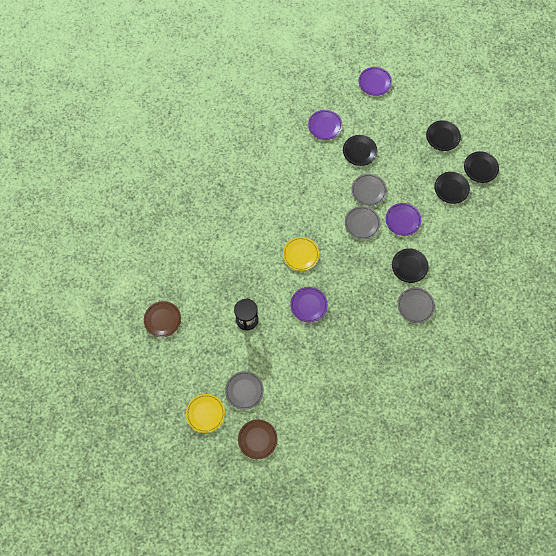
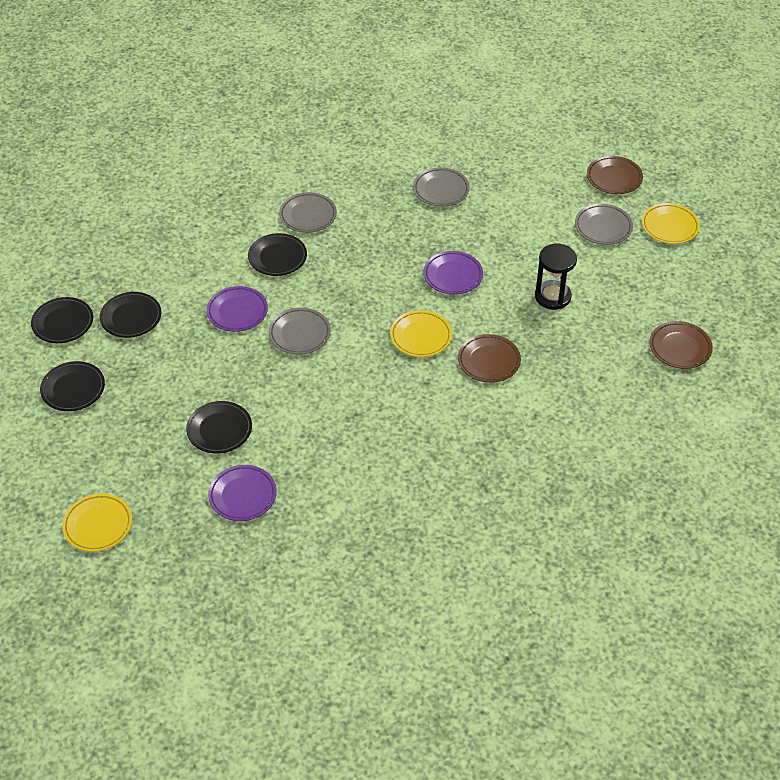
camera: 150 degrees left, 20 degrees down
grey plate [352,174,387,206] -> grey plate moved to [413,167,470,207]
purple plate [359,67,392,96] -> yellow plate [62,493,132,552]
none -> brown plate [458,334,521,383]

